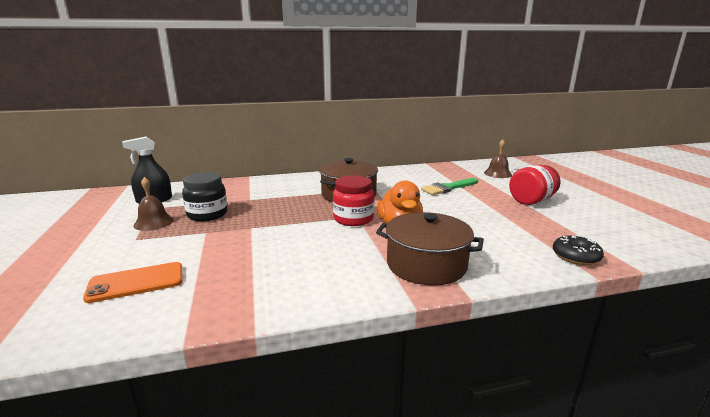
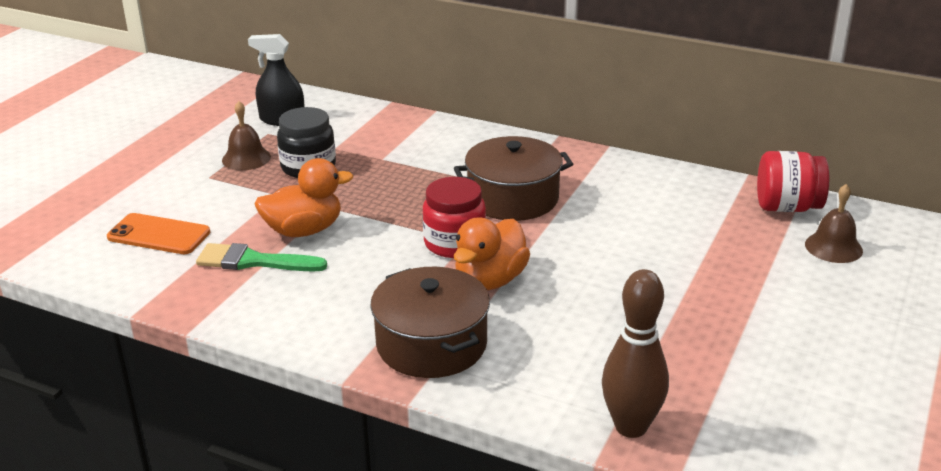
camera: 40 degrees right, 10 degrees up
green brush [421,178,478,195] -> green brush moved to [196,243,327,272]
red jar [509,165,561,205] -> red jar moved to [757,151,829,212]
black donut [553,235,604,265] -> brown bowling pin [602,269,669,438]
none -> orange duck [255,158,353,237]

